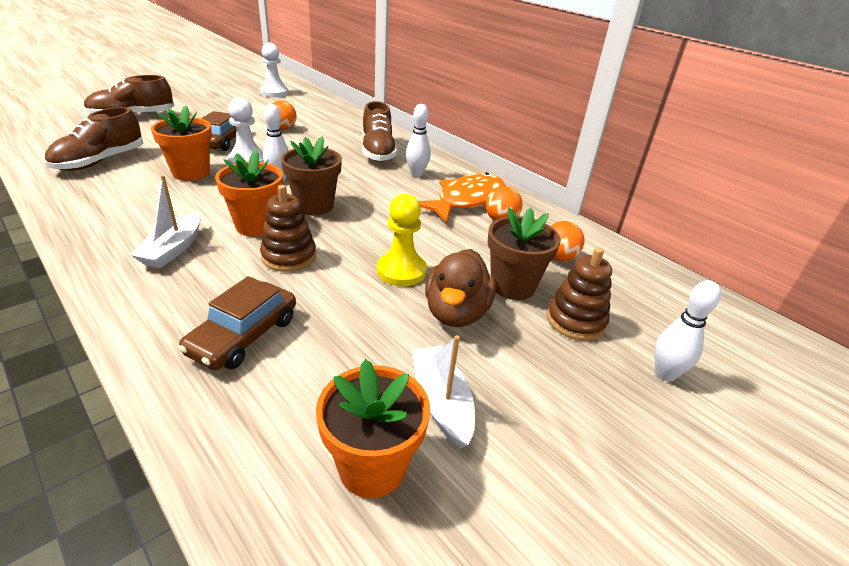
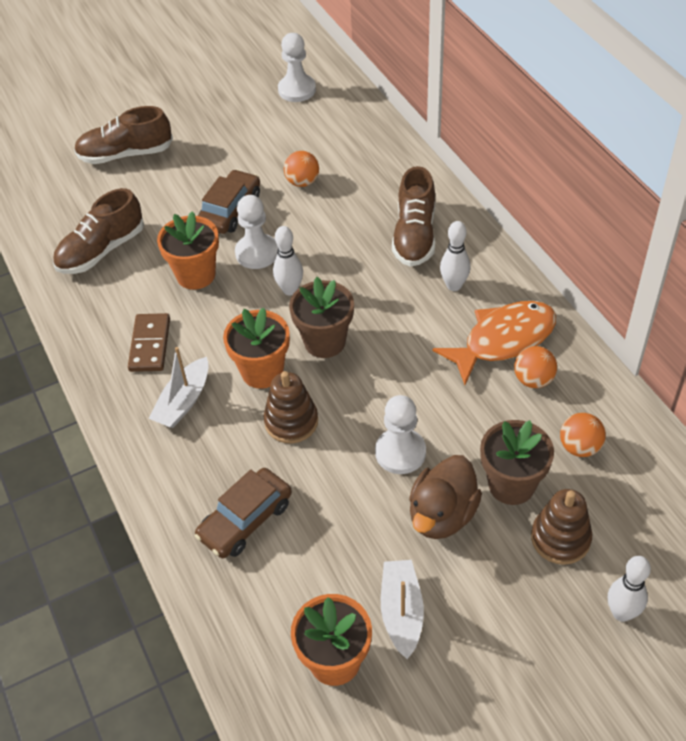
camera: 20 degrees right, 15 degrees up
yellow pawn [377,194,427,286] -> white pawn [375,395,426,474]
none -> brown domino [128,313,170,372]

